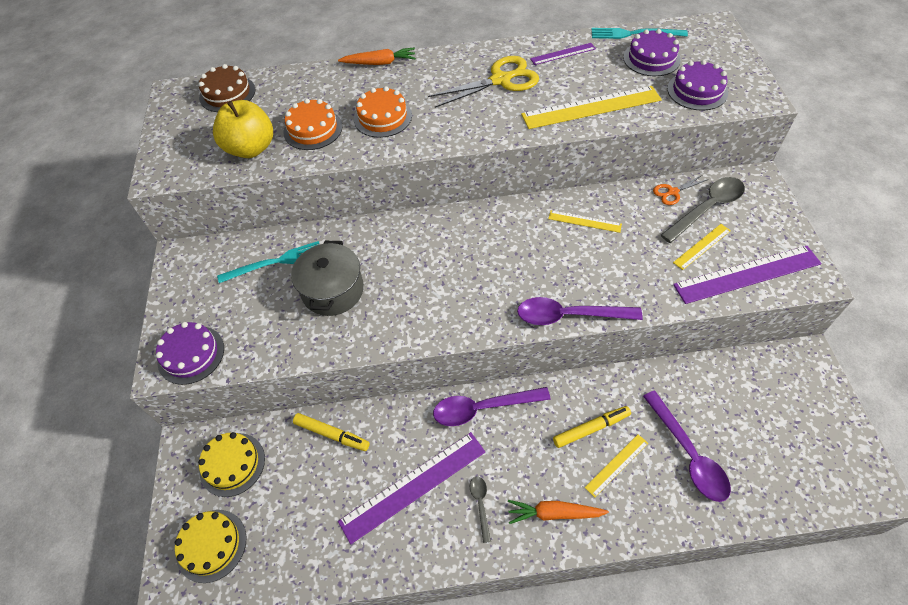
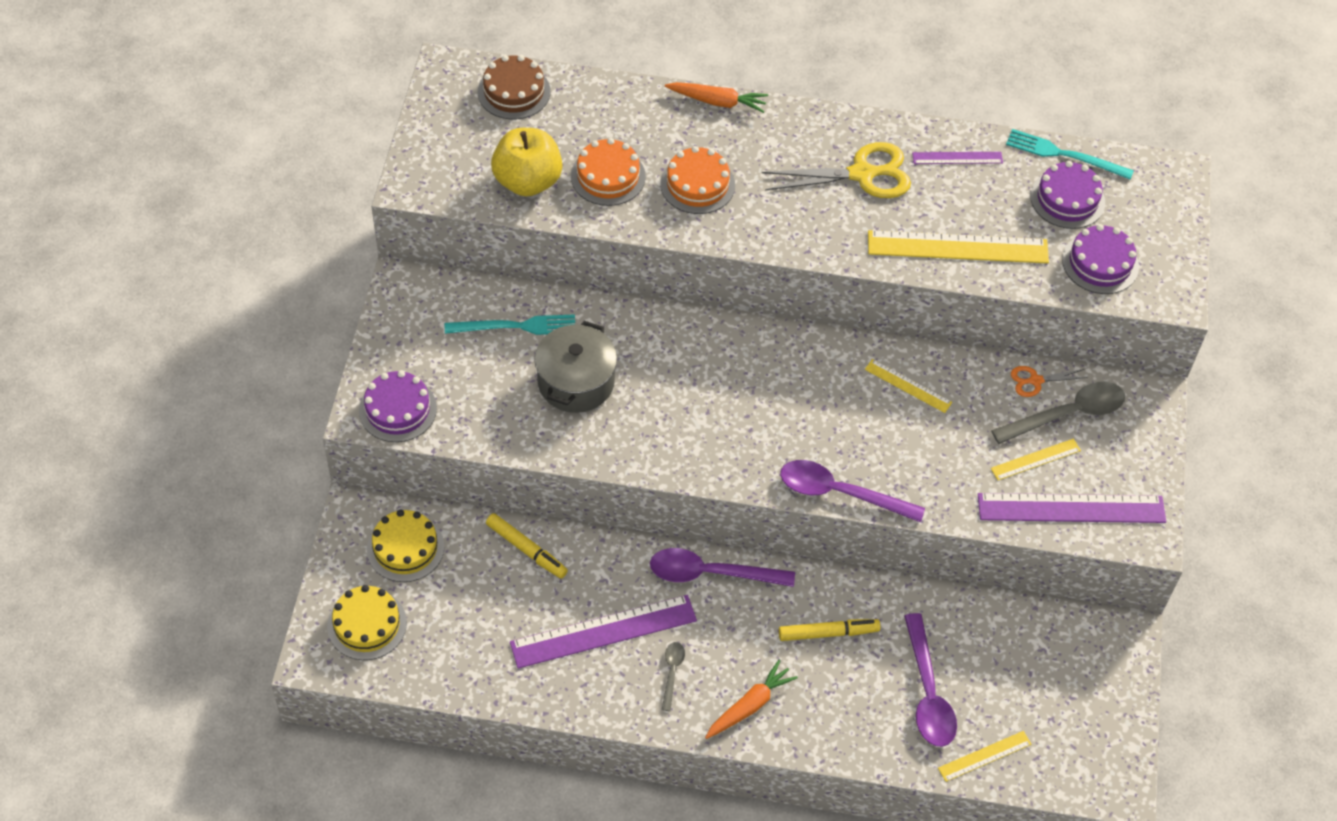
camera: 10 degrees right, 0 degrees up
orange carrot [508,500,609,524] -> orange carrot turned 120 degrees clockwise [705,660,798,739]
yellow ruler [585,434,648,498] -> yellow ruler moved to [938,731,1031,782]

